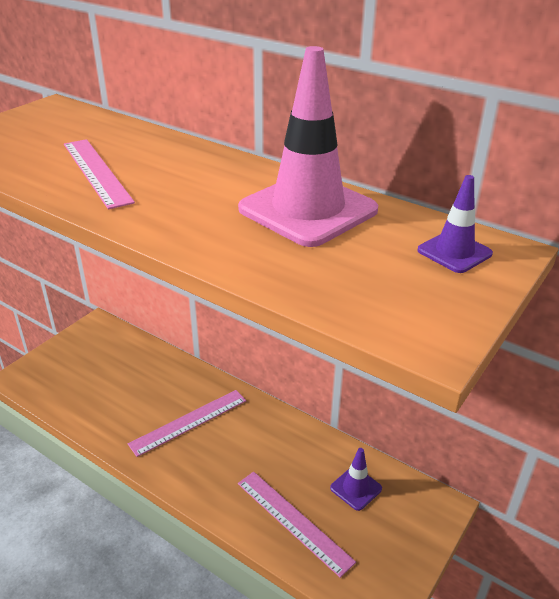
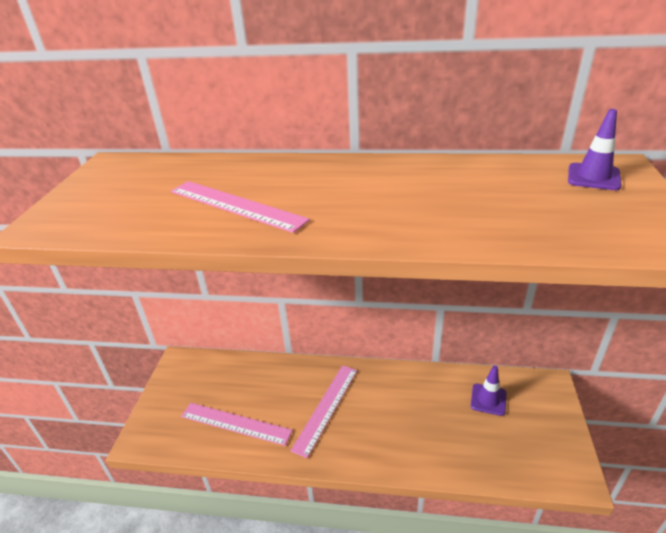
camera: 25 degrees left, 0 degrees up
pink traffic cone [238,46,378,247] -> none
pink ruler [238,472,356,578] -> pink ruler moved to [181,403,293,446]

